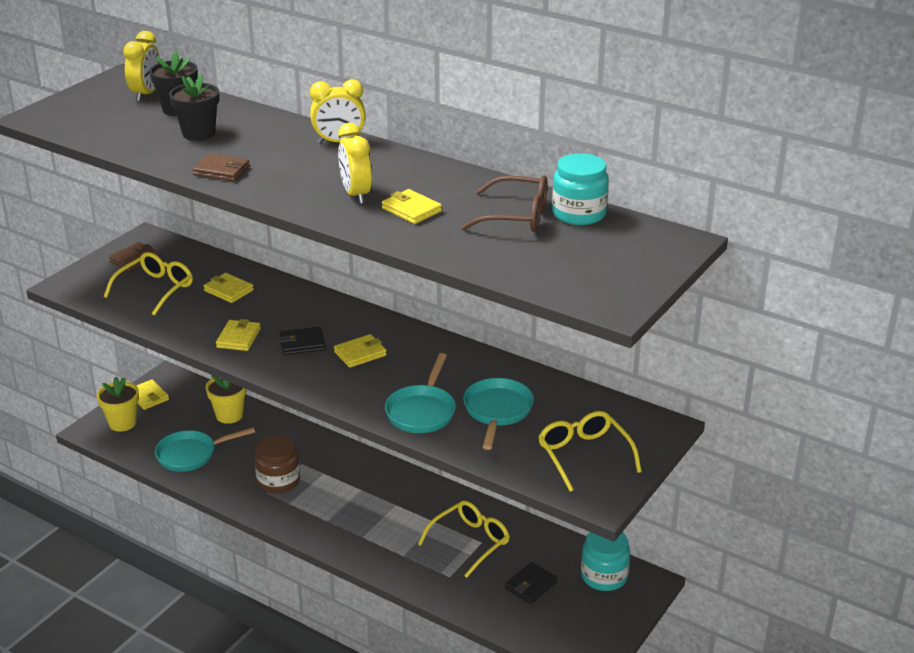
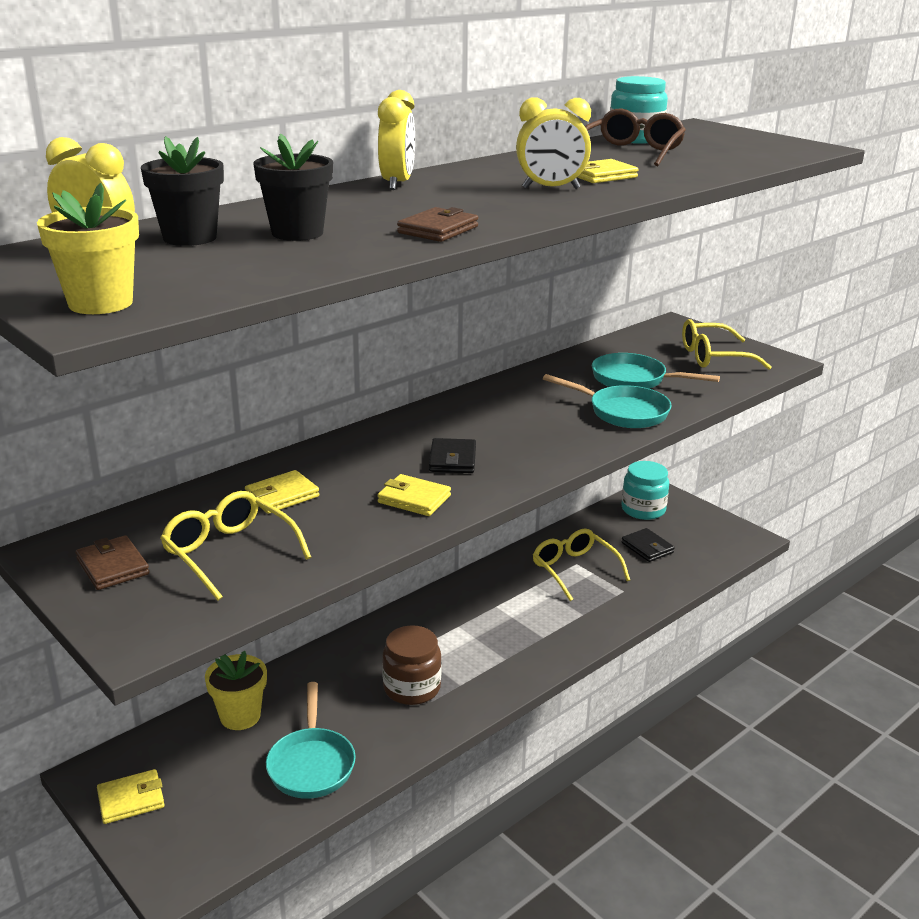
camera: 75 degrees left, 5 degrees down
yellow flower pot [97,377,139,432] -> yellow flower pot moved to [37,183,139,314]
yellow wallet [334,334,387,368] -> none

